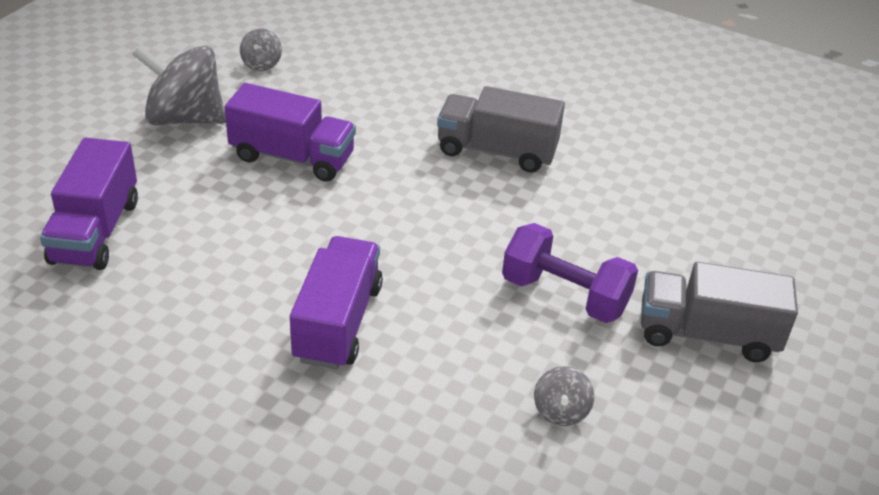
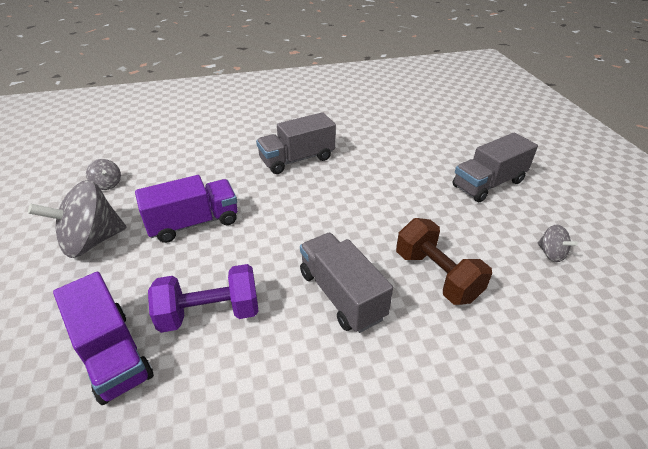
camera: 40 degrees left, 0 degrees up
purple truck [290,236,383,370] -> grey truck [300,233,393,333]
purple dumbbell [502,223,638,323] -> purple dumbbell moved to [148,264,259,333]
grey spinning top [534,366,594,426] -> grey spinning top moved to [538,225,578,262]
none -> brown dumbbell [396,218,492,305]

